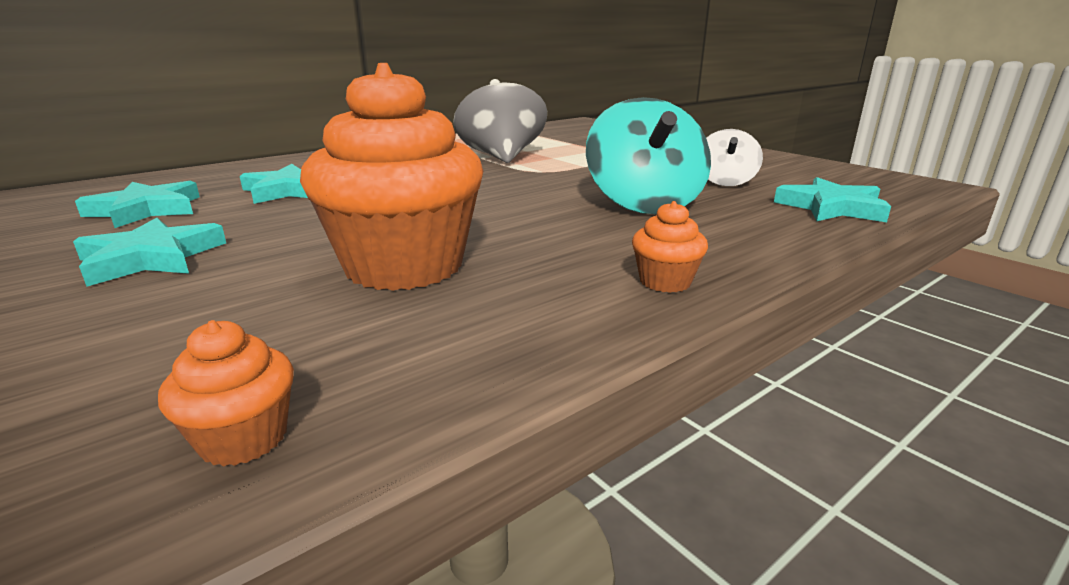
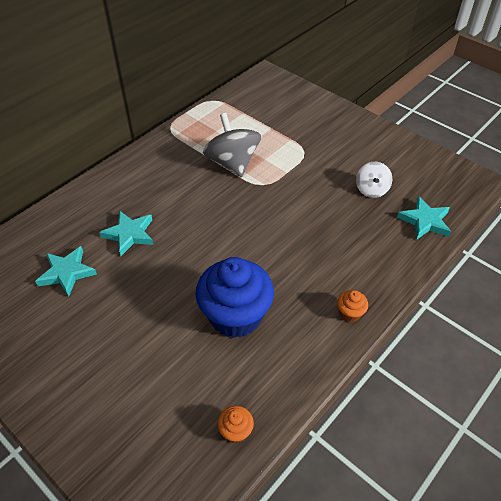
camera: 10 degrees left, 25 degrees up
turquoise star [73,218,226,287] -> none
orange cupcake [300,63,484,291] -> blue cupcake [196,257,274,338]
turquoise spinning top [586,97,711,214] -> none

